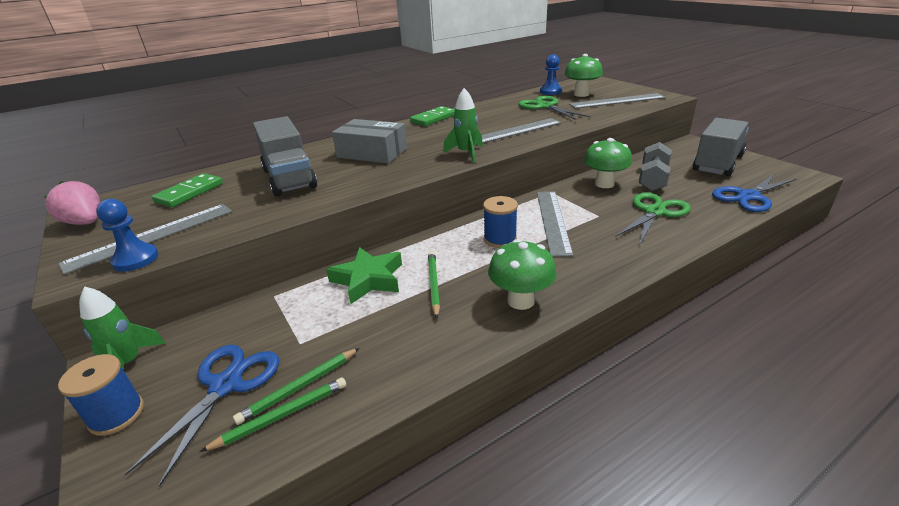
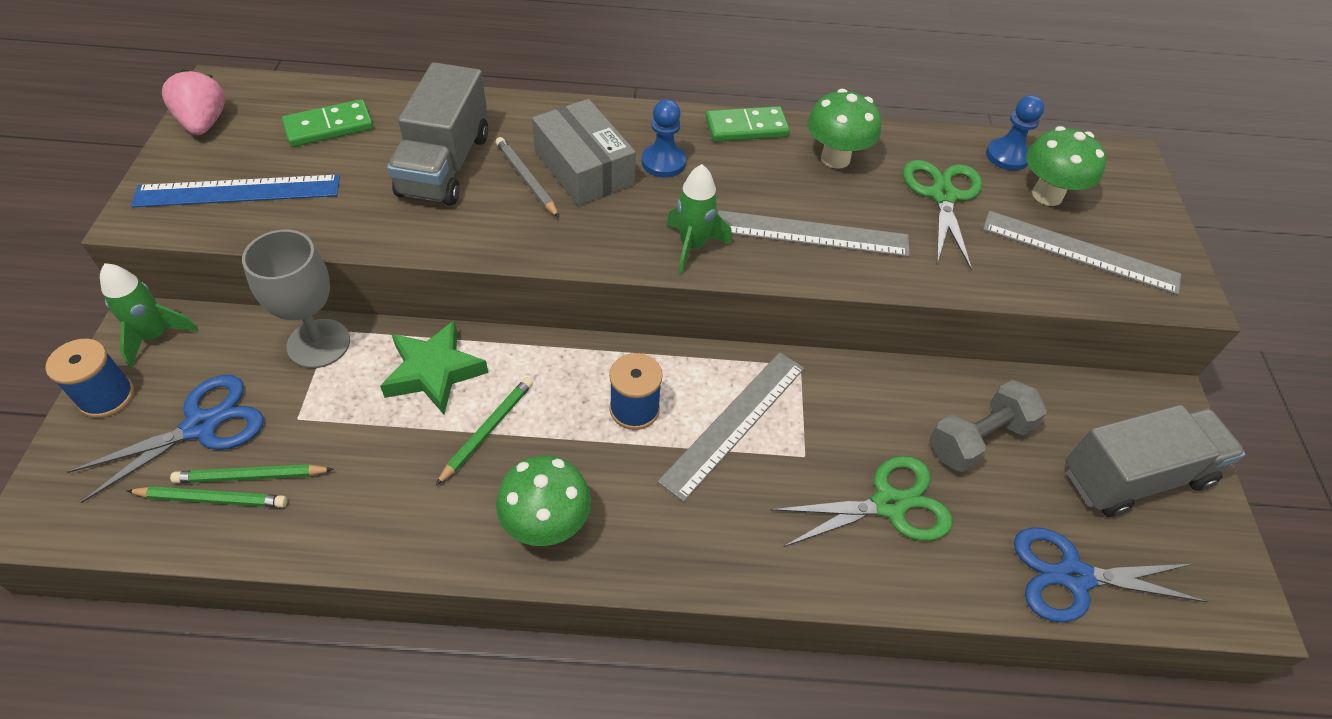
camera: 30 degrees right, 20 degrees up
grey ruler [58,204,232,275] -> blue ruler [131,175,340,207]
blue pawn [96,199,159,272] -> blue pawn moved to [642,99,686,178]
green mushroom [584,138,632,188] -> green mushroom moved to [808,89,881,169]
none -> grey goblet [242,230,350,368]
none -> grey pencil [496,137,559,218]

